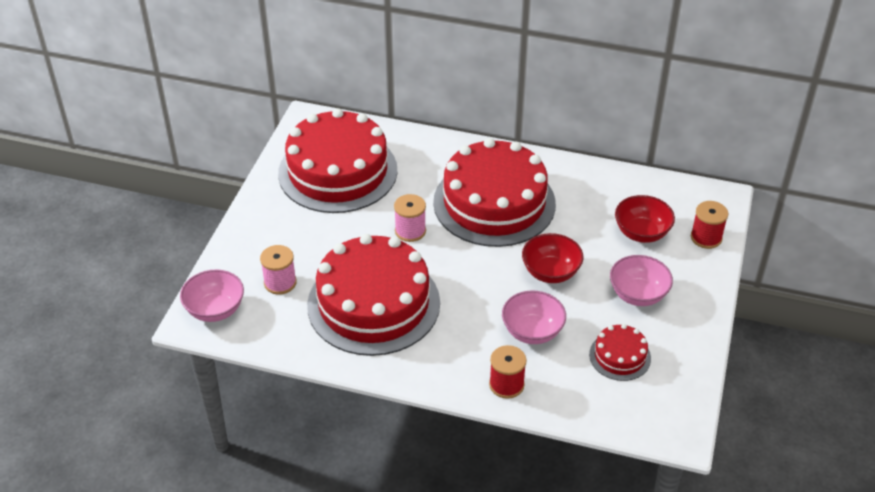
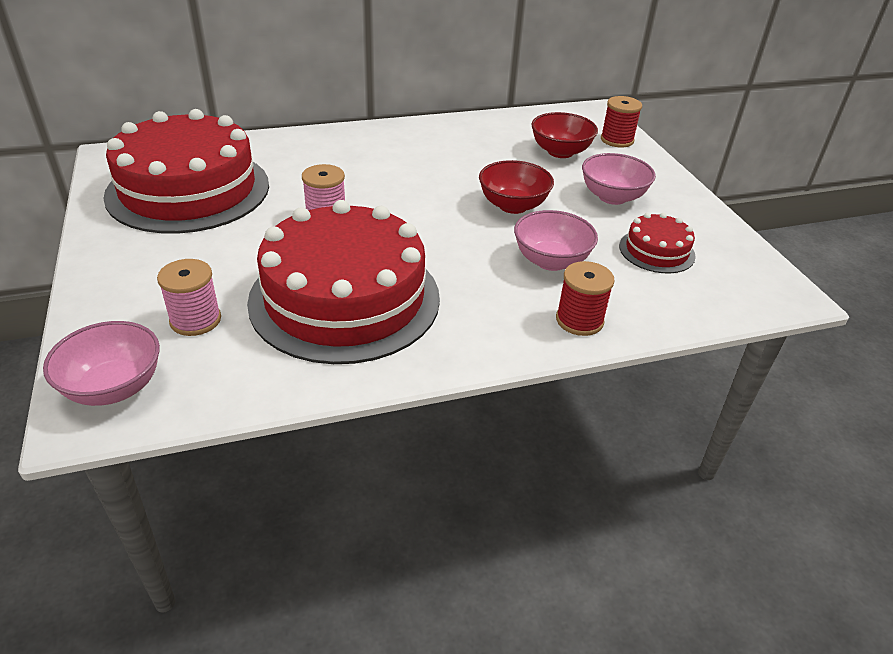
camera: 35 degrees left, 5 degrees down
red cake [433,138,556,247] -> none

